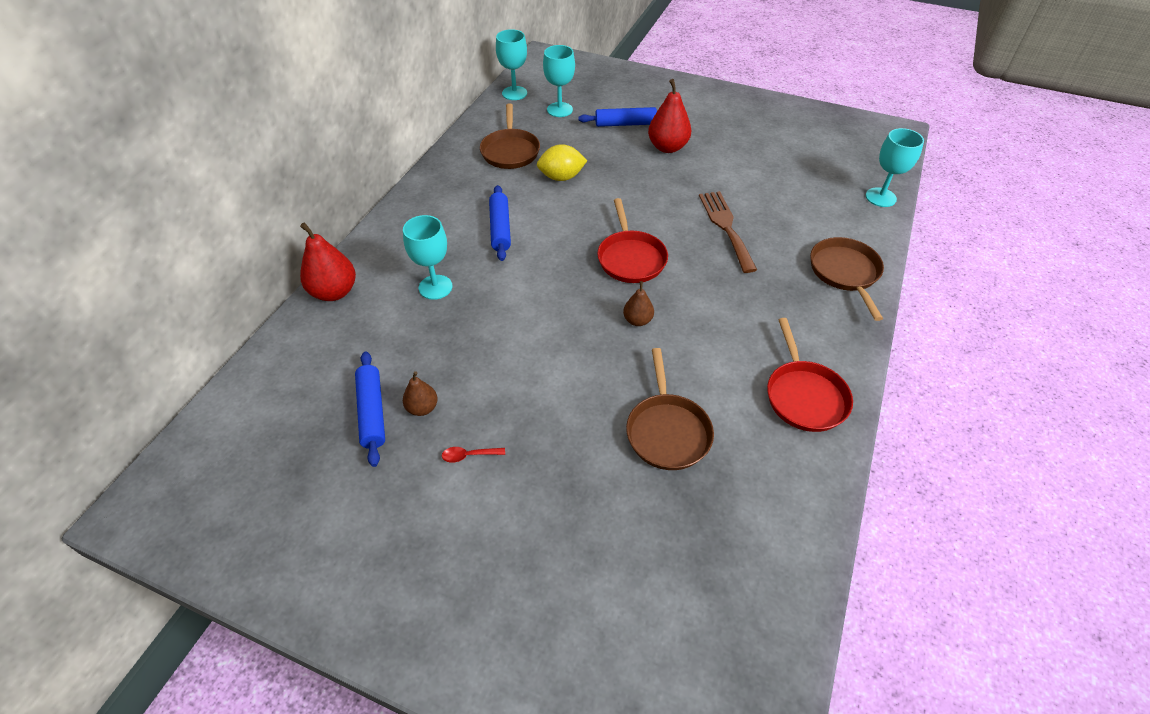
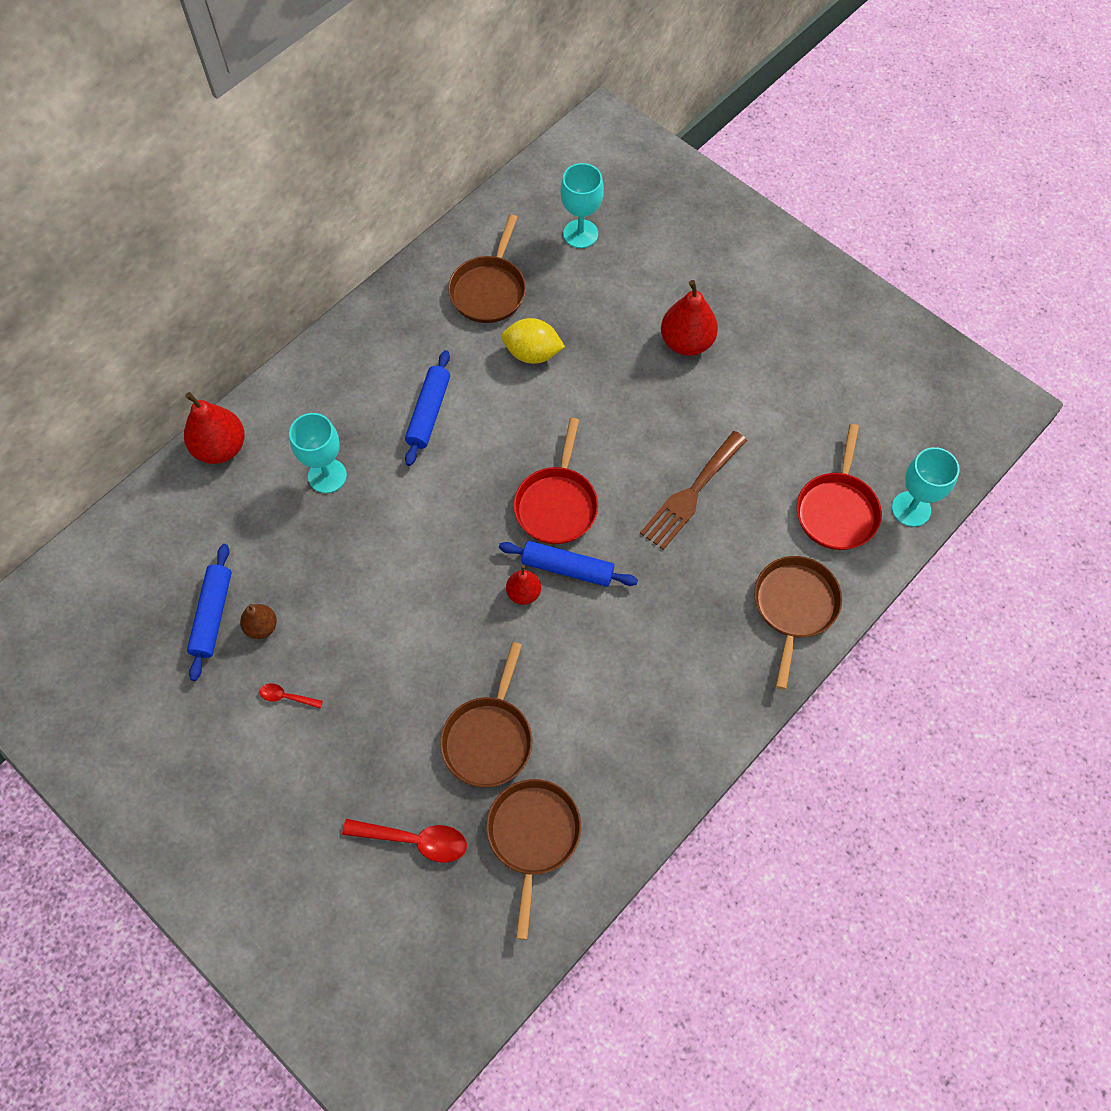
camera: 20 degrees right, 15 degrees up
turquoise goblet [496,29,527,100] -> none
blue rolling pin [578,107,657,127] -> blue rolling pin moved to [499,541,638,587]
brown pear [623,281,654,326] -> red pear [506,565,541,605]
brown fork [699,191,757,273] -> brown fork turned 150 degrees counterclockwise [640,431,747,550]
red pan [767,318,853,432] -> red pan moved to [796,424,882,550]
none -> red spoon [342,819,467,863]
none -> brown pan [486,779,581,940]

